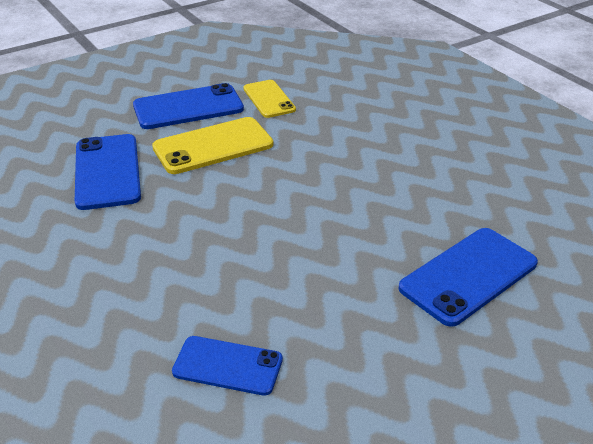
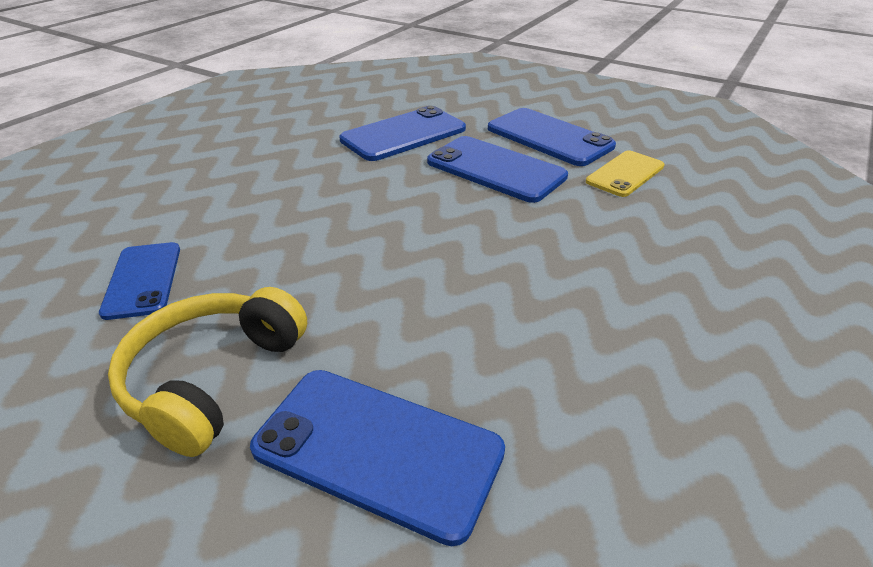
camera: 65 degrees right, 0 degrees up
yellow phone [152,117,273,174] -> blue phone [427,136,568,203]
none -> yellow headphones [108,287,307,457]

